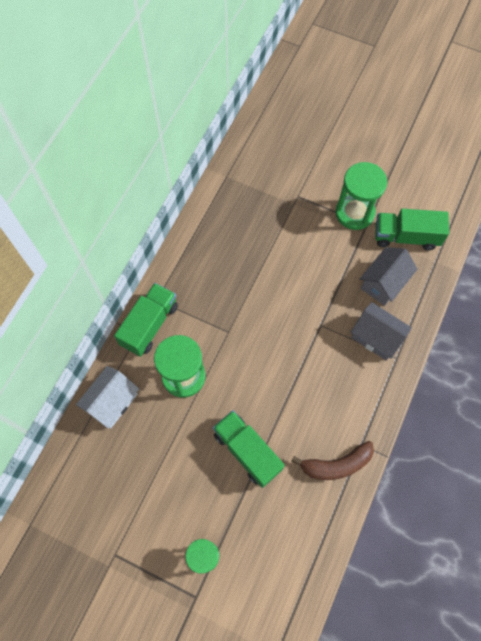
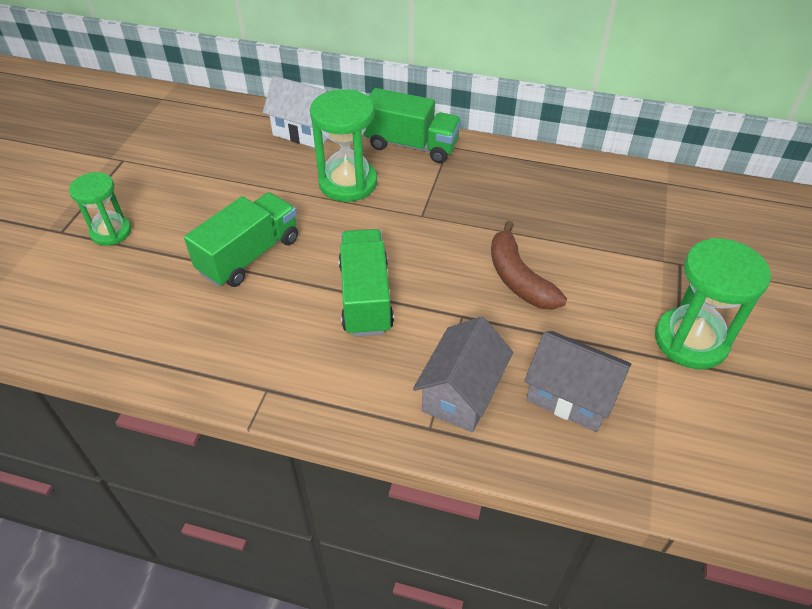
camera: 80 degrees right, 20 degrees down
brown banana [292,441,374,480] -> brown banana moved to [491,221,567,310]
green truck [375,209,449,250] -> green truck moved to [339,229,394,337]

